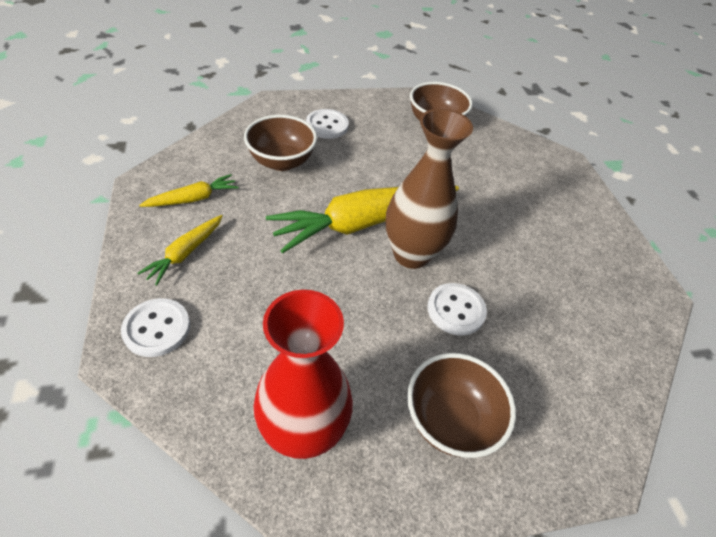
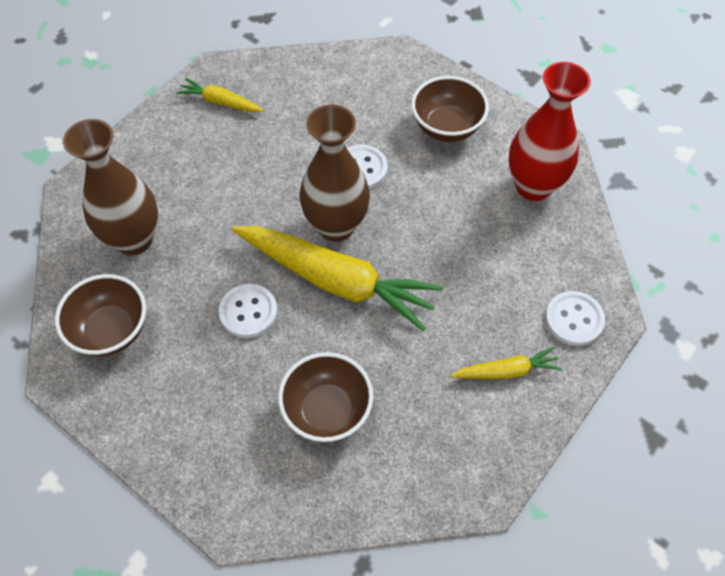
camera: 125 degrees left, 10 degrees up
yellow carrot [139,174,238,207] -> yellow carrot moved to [176,78,264,112]
white button [306,109,349,139] -> white button moved to [219,284,277,338]
none -> brown vase [63,119,158,255]

